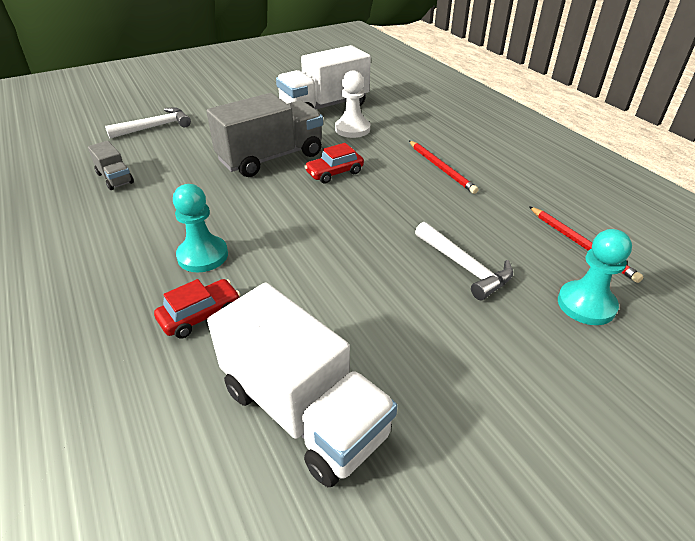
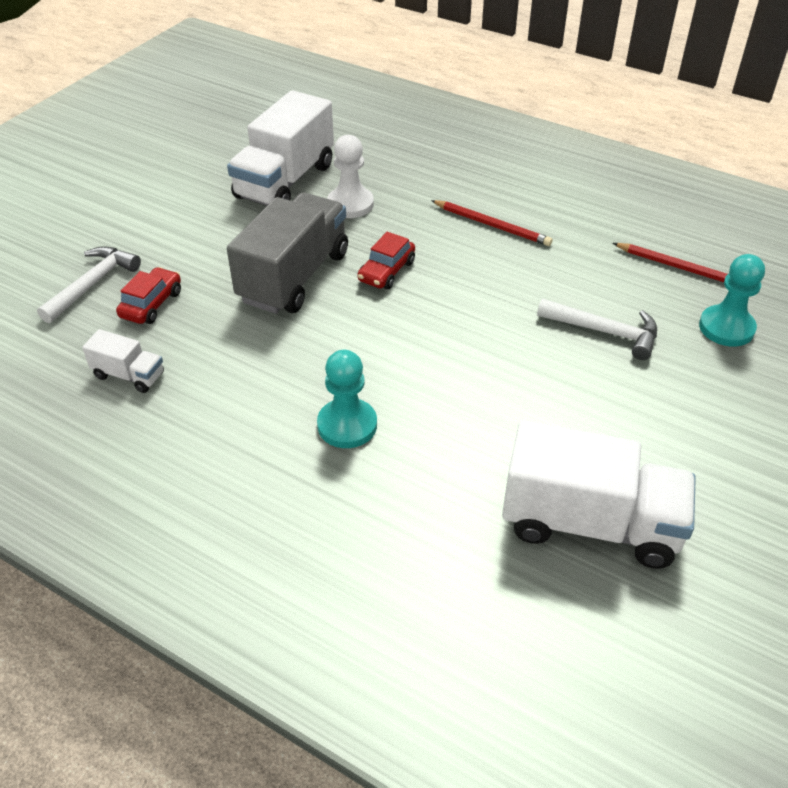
camera: 30 degrees left, 5 degrees up
grey truck [88,141,134,190] -> white truck [82,329,164,393]
red car [154,279,241,339] -> red car moved to [116,267,181,324]

